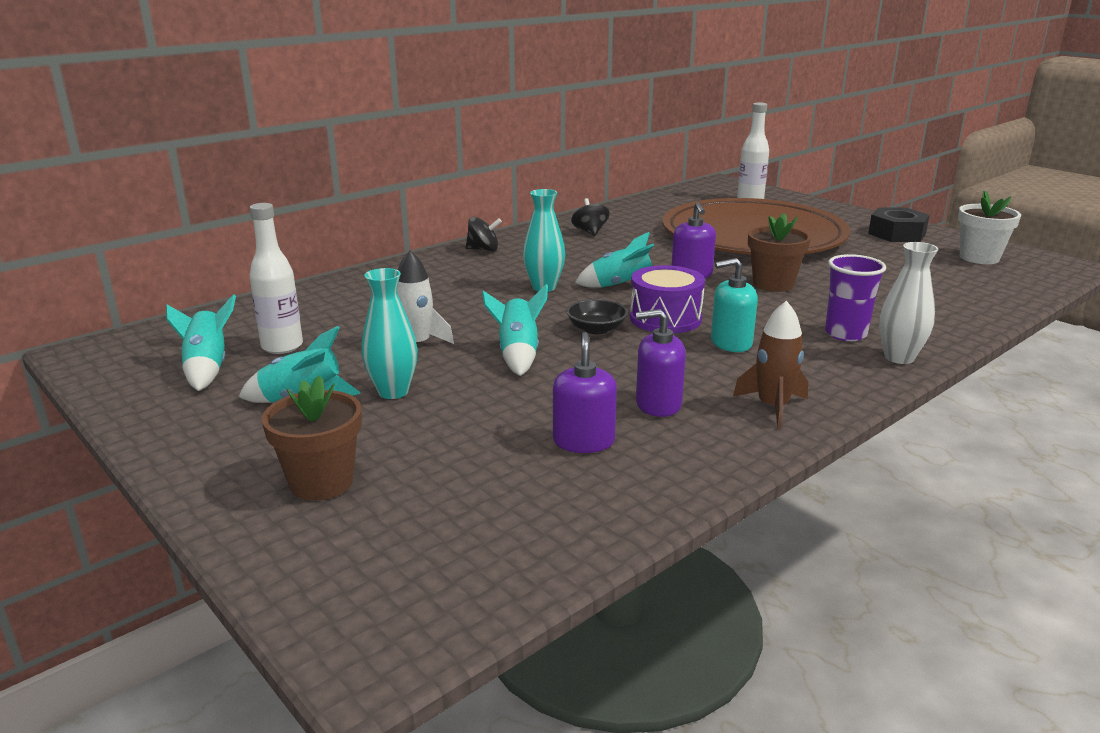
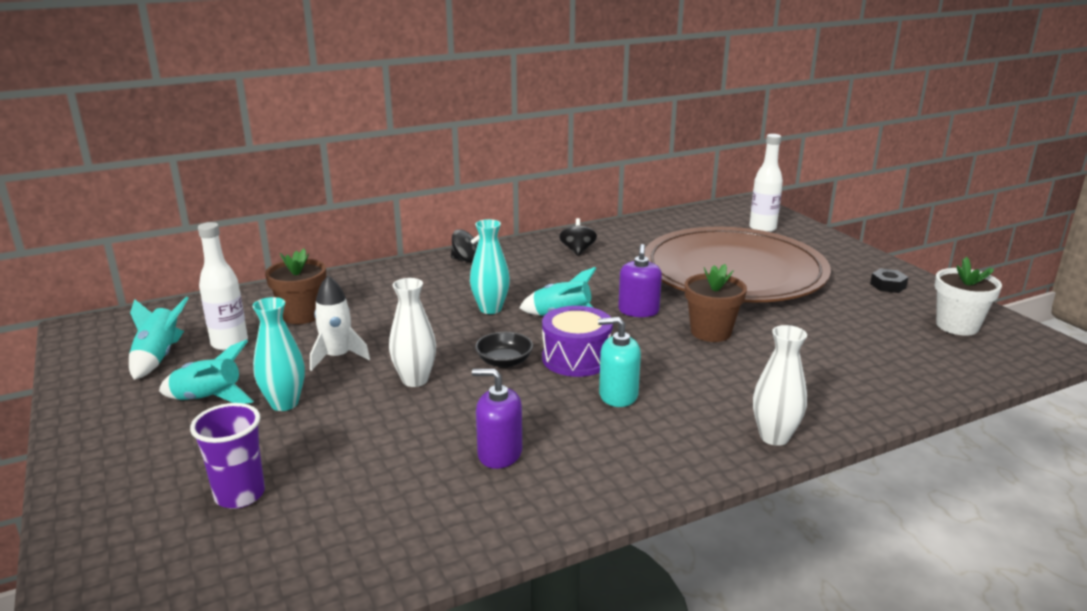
camera: 15 degrees right, 0 degrees up
brown flower pot [262,375,362,501] -> brown flower pot moved to [265,249,326,324]
turquoise rocket [482,284,548,376] -> white vase [389,278,436,387]
purple soap dispenser [553,332,617,453] -> none
brown rocket [733,300,808,429] -> none
purple cup [825,254,886,341] -> purple cup moved to [190,403,265,509]
black nut [868,208,930,242] -> black nut [870,268,908,293], size x0.57

